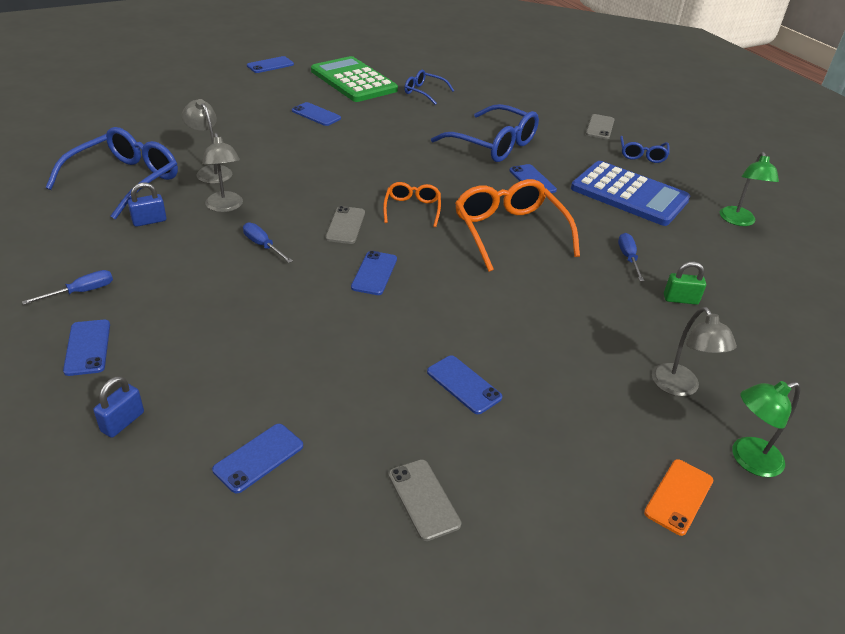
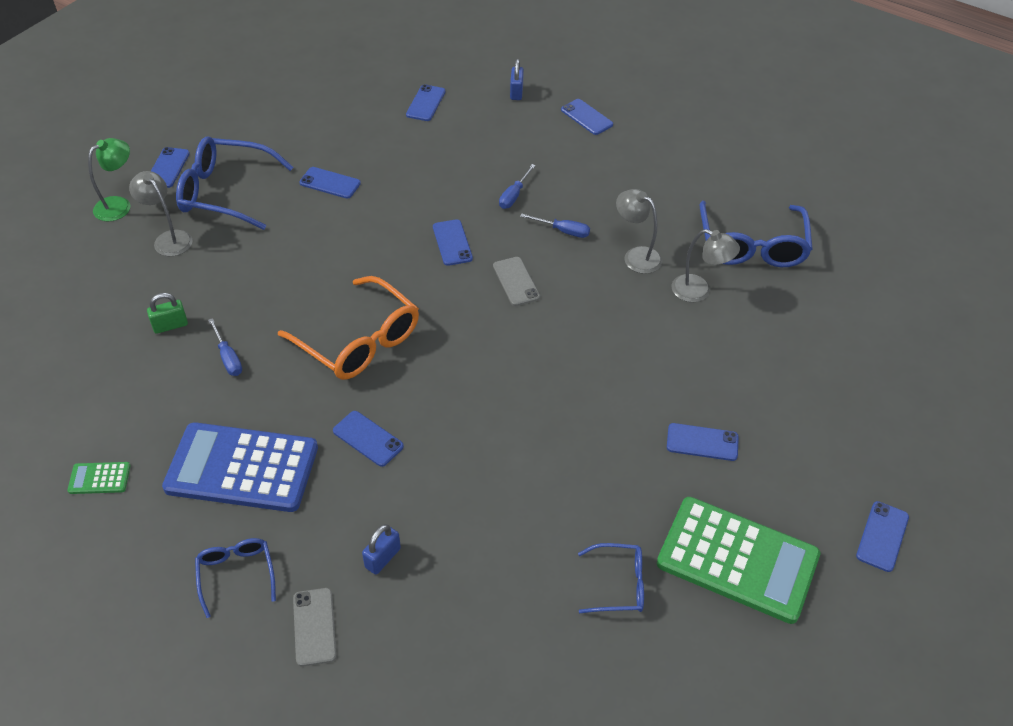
camera: 155 degrees right, 10 degrees up
blue screwdriver [22,270,113,305] -> blue screwdriver moved to [499,164,536,209]
blue padlock [128,182,167,227] -> blue padlock moved to [362,524,401,575]
orange glasses [383,182,441,227] -> none
grey phone [388,459,462,541] -> none
blue glasses [431,104,539,162] -> blue glasses moved to [176,137,293,230]
orange phone [644,459,713,536] -> blue phone [151,147,190,188]
green lamp [720,152,779,226] -> green calculator [67,462,131,494]

